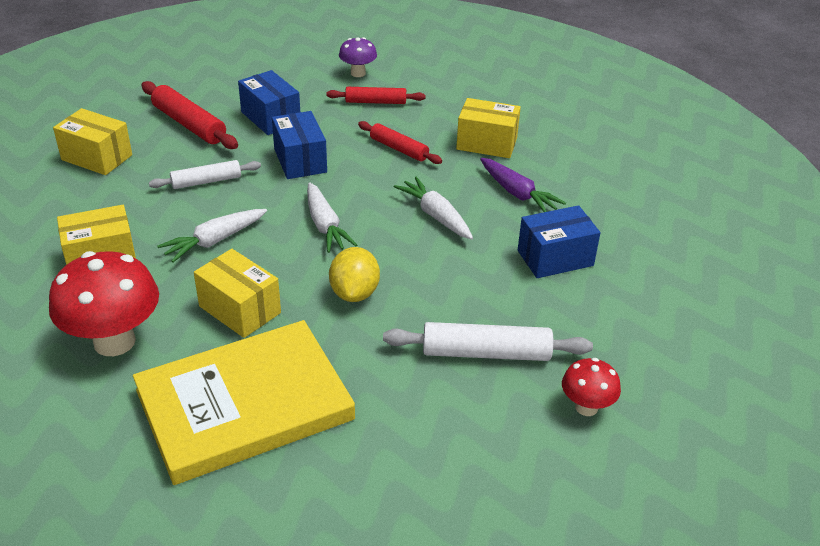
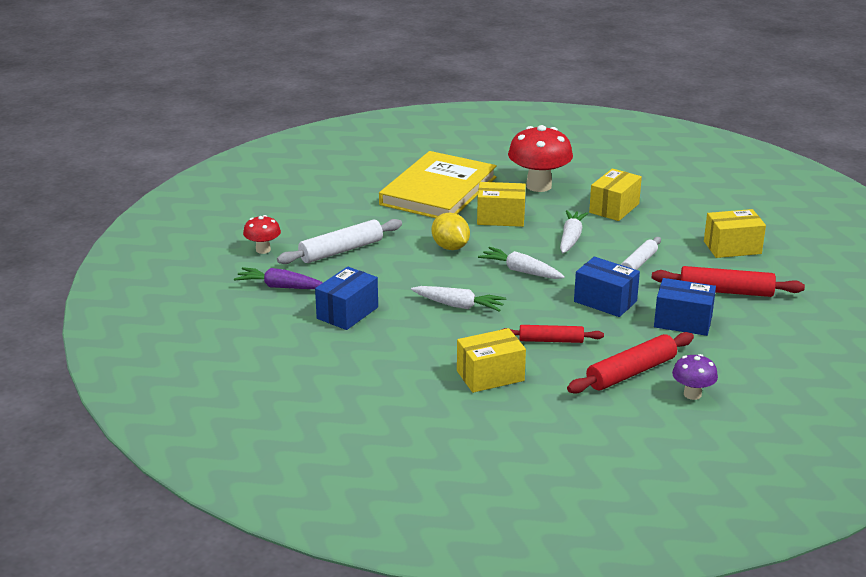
camera: 145 degrees right, 10 degrees down
red rolling pin [326,87,425,104] -> red rolling pin [567,332,694,394], size x1.53
purple carrot [480,158,566,212] -> purple carrot moved to [234,267,323,289]

